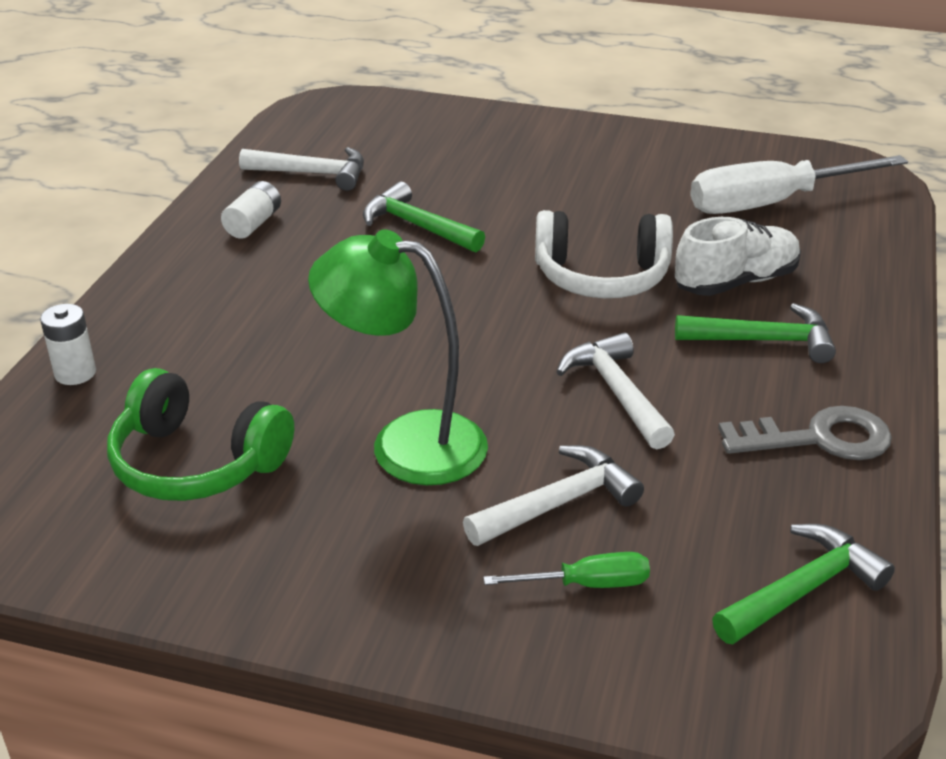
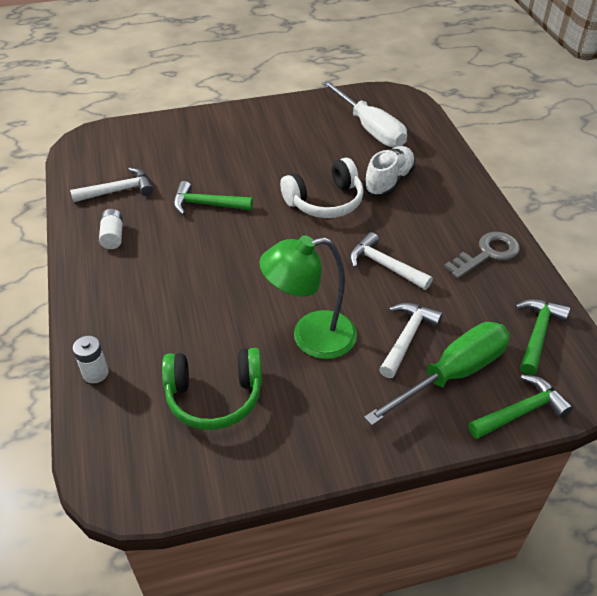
camera: 30 degrees left, 10 degrees up
green screwdriver [483,552,650,588] -> green screwdriver [364,322,510,425], size x2.11
green hammer [675,303,836,363] -> green hammer moved to [468,375,573,439]
white screwdriver [690,155,908,214] -> white screwdriver turned 75 degrees counterclockwise [322,81,407,148]

